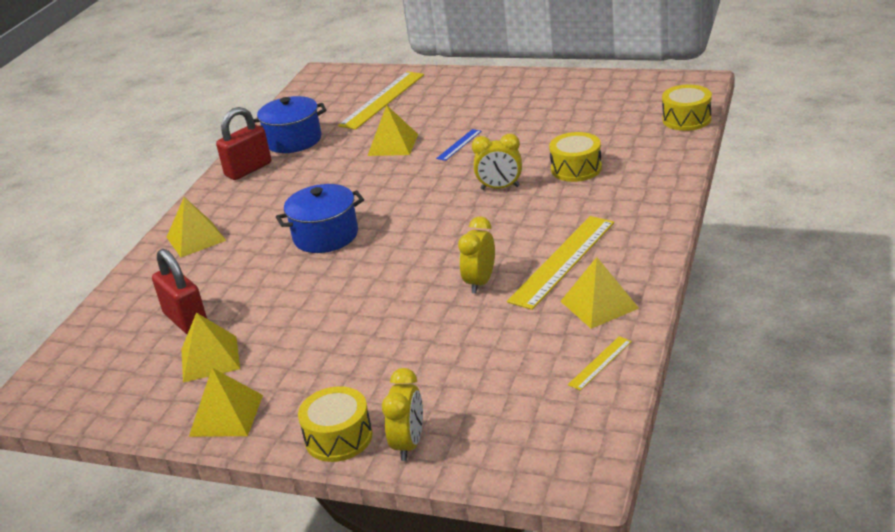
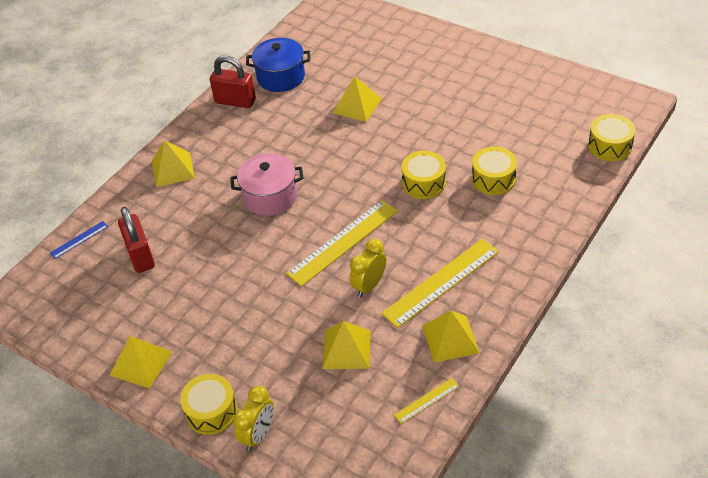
camera: 15 degrees right, 15 degrees up
yellow pyramid [181,312,240,383] -> yellow pyramid moved to [322,321,371,369]
red padlock [216,107,271,180] -> red padlock turned 45 degrees clockwise [210,56,256,108]
blue pot [276,184,364,253] -> pink pot [230,153,304,216]
yellow ruler [338,72,424,130] -> yellow ruler moved to [286,200,398,286]
blue ruler [436,129,482,161] -> blue ruler moved to [50,221,108,259]
yellow clock [472,134,522,190] -> yellow drum [401,151,446,199]

